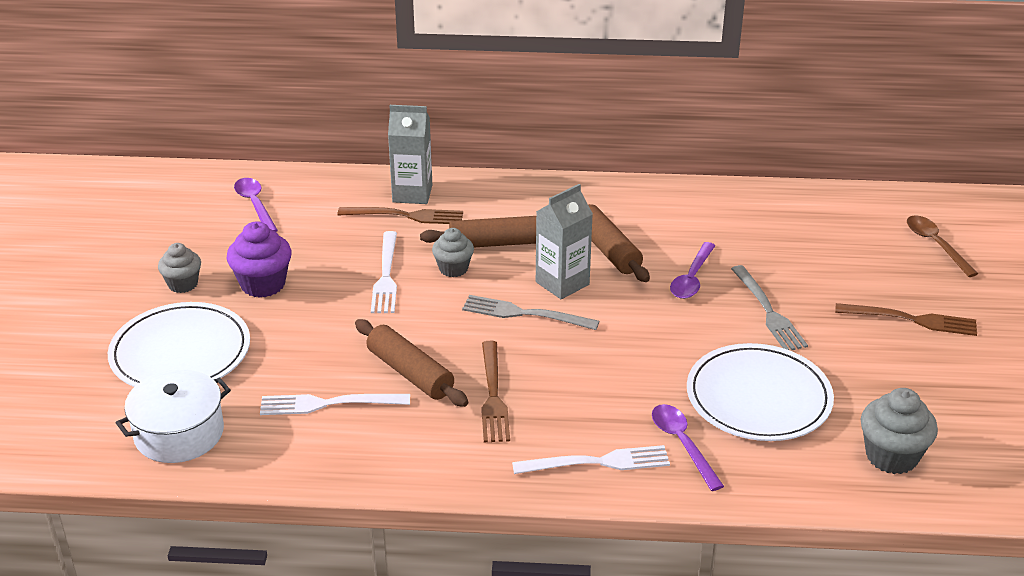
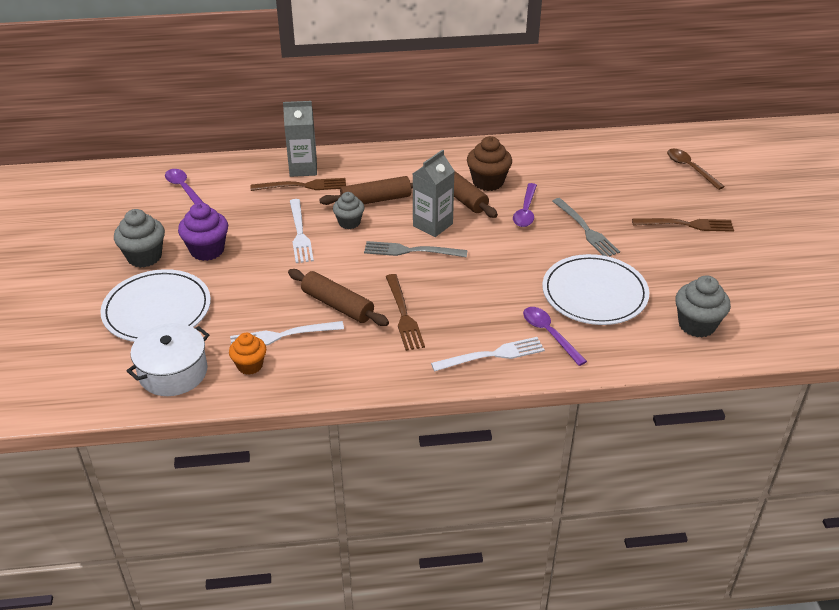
camera: 10 degrees left, 5 degrees up
grey cupcake [158,243,201,293] -> grey cupcake [114,209,165,268], size x1.50
none -> orange cupcake [229,333,266,375]
none -> brown cupcake [467,136,512,191]

